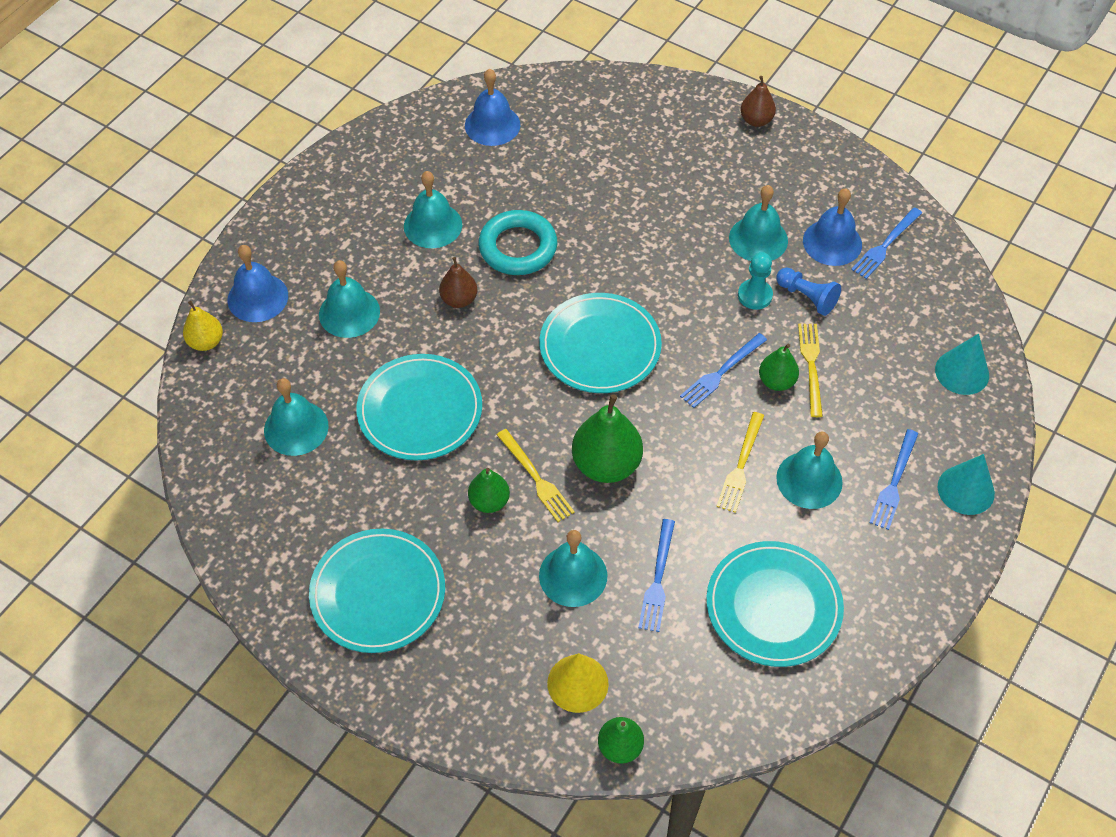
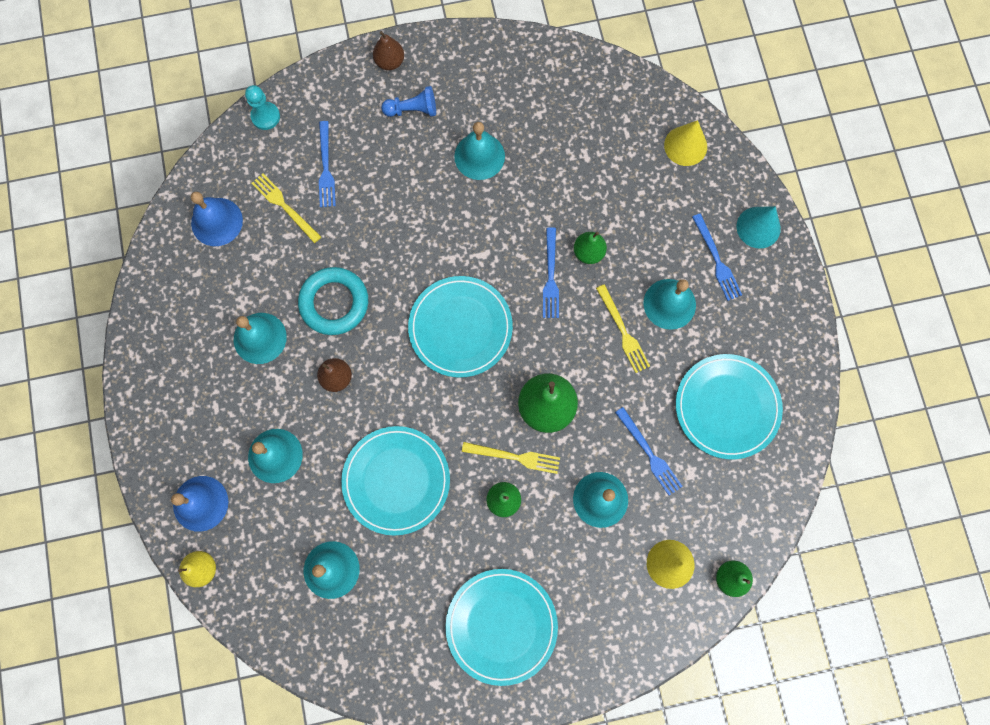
camera: 45 degrees left, 20 degrees up
turquoise pawn [738,252,773,310] -> turquoise pawn moved to [245,85,280,130]
blue pawn [776,268,841,316] -> blue pawn moved to [381,86,436,117]
yellow fork [798,324,823,417] -> yellow fork moved to [252,173,321,243]
blue bell [803,189,862,266] -> none
blue fork [851,207,922,279] -> blue fork moved to [319,121,336,207]
turquoise cone [935,333,989,395] -> yellow cone [664,120,707,166]

